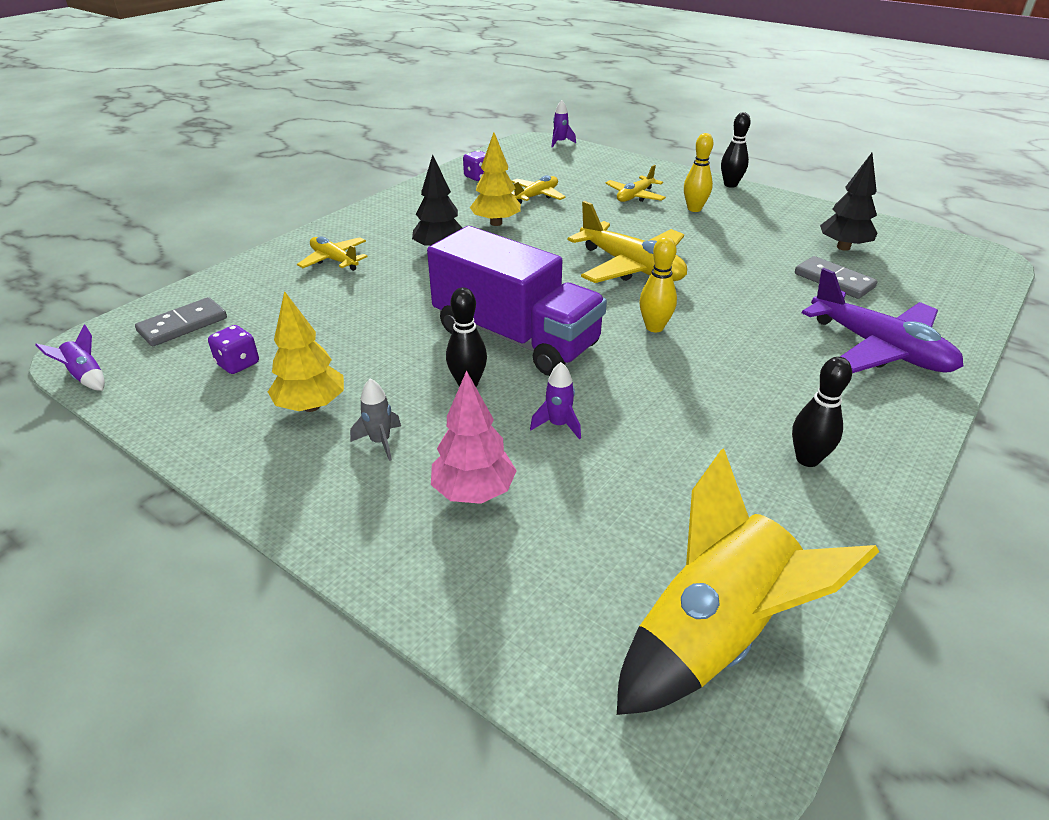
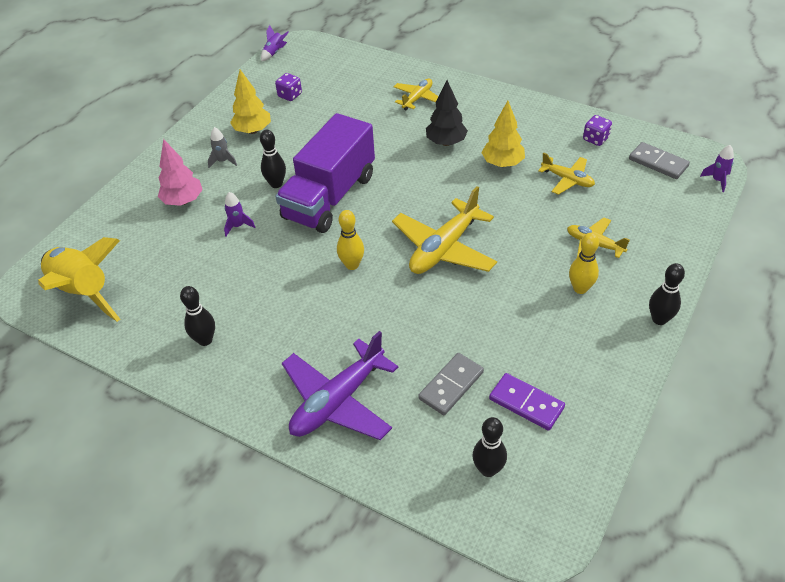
camera: 85 degrees right, 10 degrees up
grey domino [135,297,227,346] -> grey domino moved to [629,142,690,179]
black tree [820,153,878,251] -> purple domino [489,373,565,431]
none -> black bowling pin [472,417,507,477]

